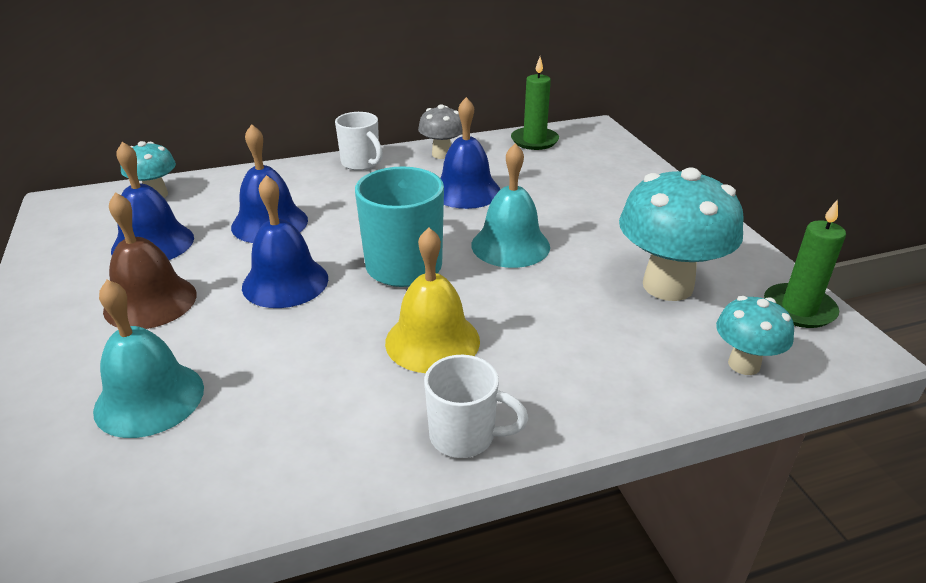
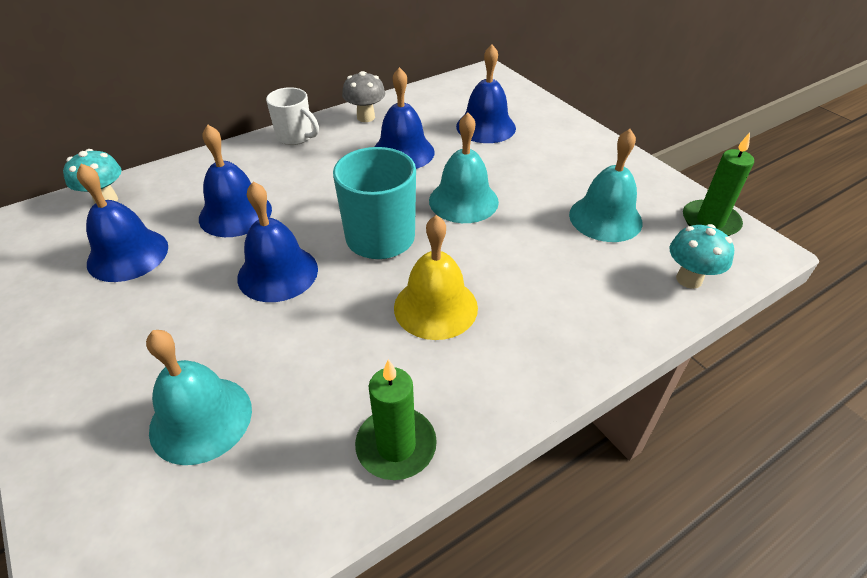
camera: 15 degrees left, 10 degrees up
brown bell [103,192,197,329] -> none
white mug [424,355,528,458] -> none
green candle [511,57,559,150] -> green candle moved to [355,359,437,480]
turquoise mushroom [619,168,744,301] -> turquoise bell [569,129,643,242]
none -> blue bell [456,45,516,143]

